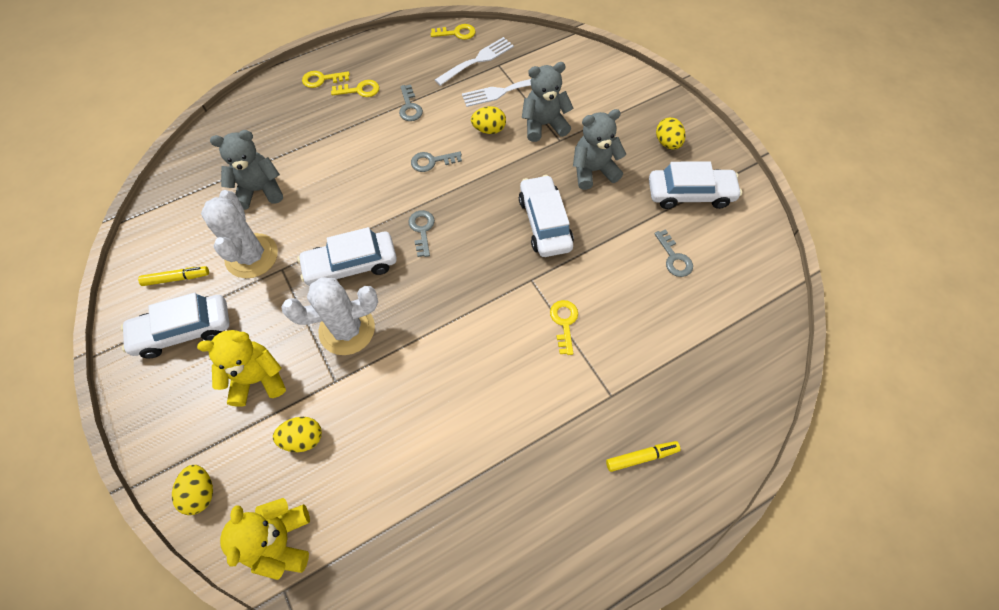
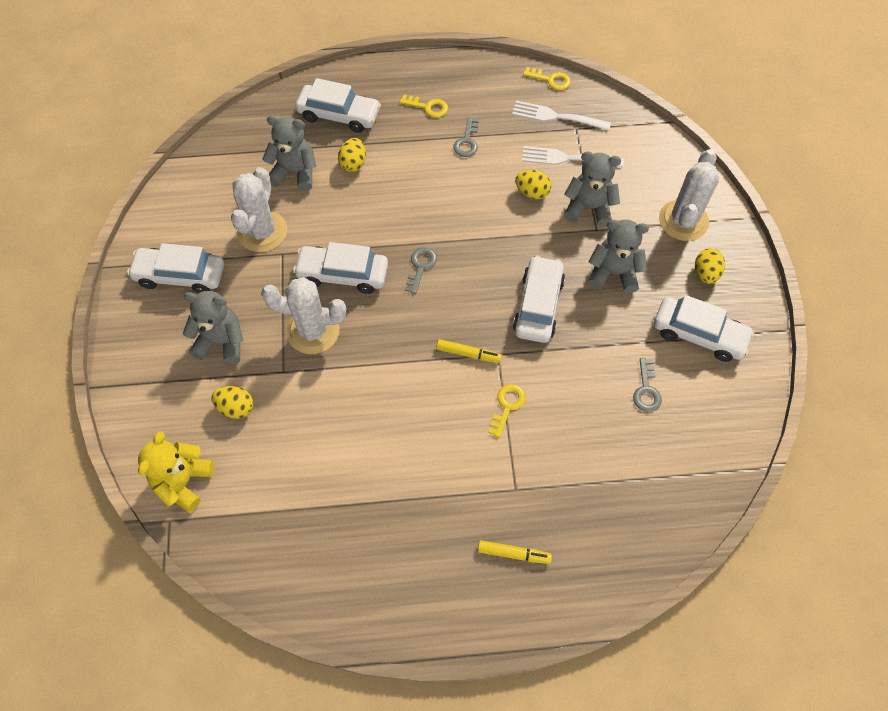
camera: 25 degrees right, 0 degrees up
yellow marker [138,266,209,286] -> yellow marker moved to [436,339,502,363]
yellow egg [172,465,213,515] -> yellow egg moved to [338,138,366,172]
yellow teddy bear [197,330,286,407] -> grey teddy bear [183,291,243,364]
yellow key [302,71,350,88] -> none
grey key [411,152,462,172] -> none
white fork [435,37,514,86] -> white fork turned 150 degrees counterclockwise [512,101,611,131]
none -> white car [295,78,381,133]
none -> white cactus [659,149,719,241]

